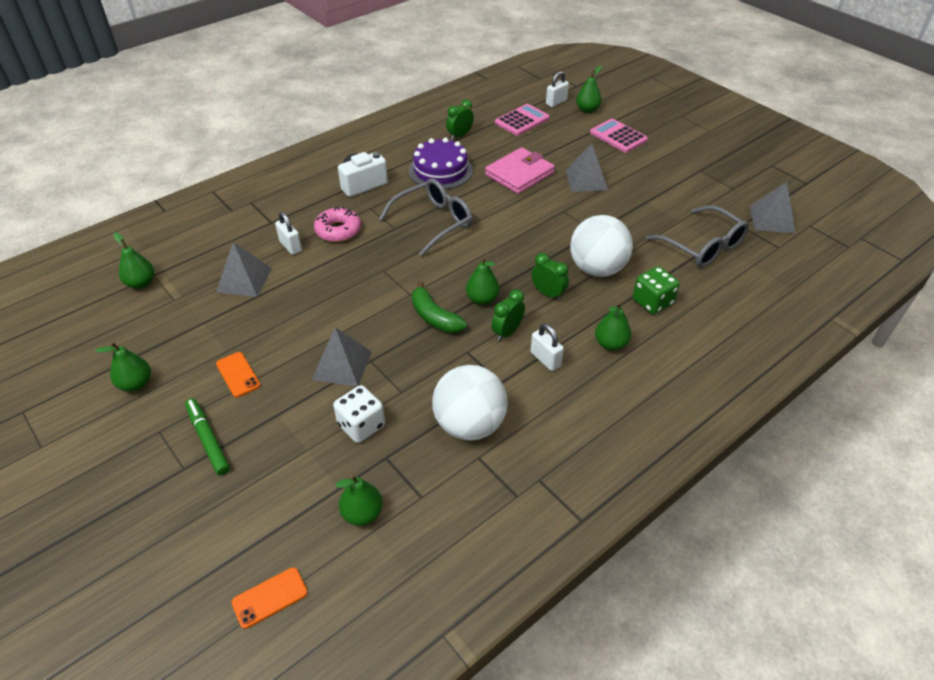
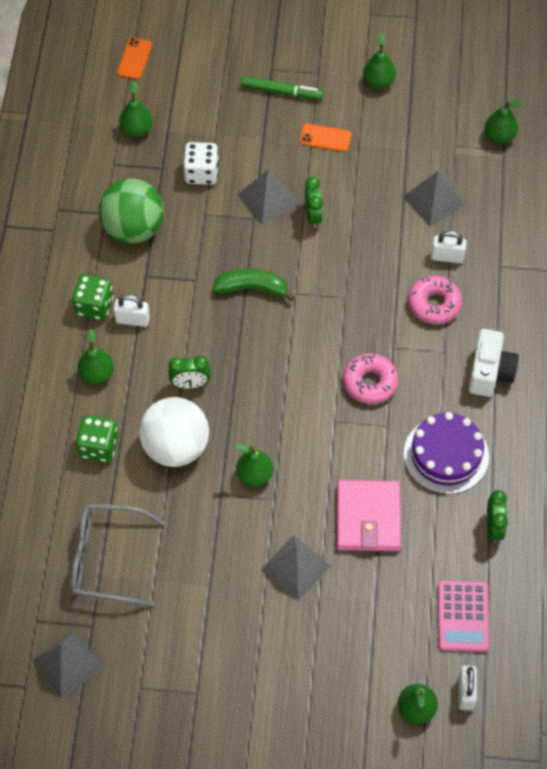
camera: 135 degrees right, 15 degrees up
grey glasses [379,178,472,256] -> pink donut [343,353,398,404]
white ball [432,365,508,441] -> green ball [99,178,164,244]
green pear [466,257,500,305] -> green pear moved to [236,444,273,486]
green clock [492,289,525,341] -> green clock moved to [305,177,323,228]
pink calculator [590,119,648,153] -> none
none -> green dice [72,274,114,321]

